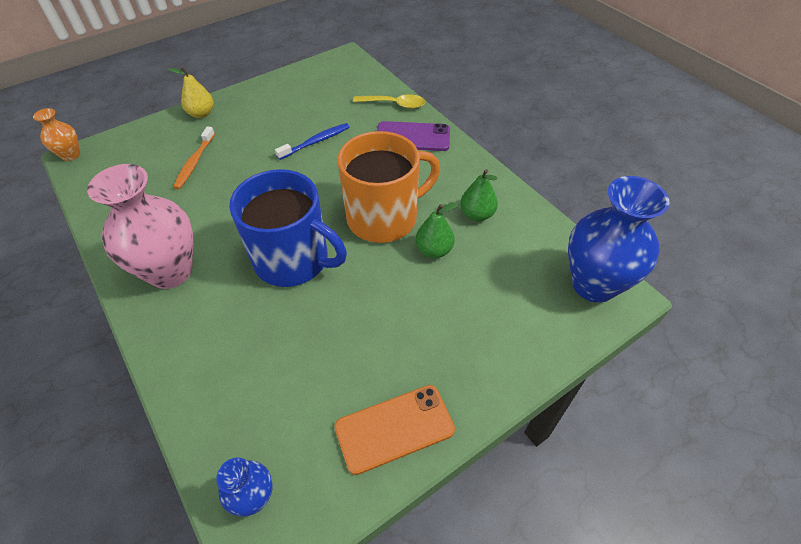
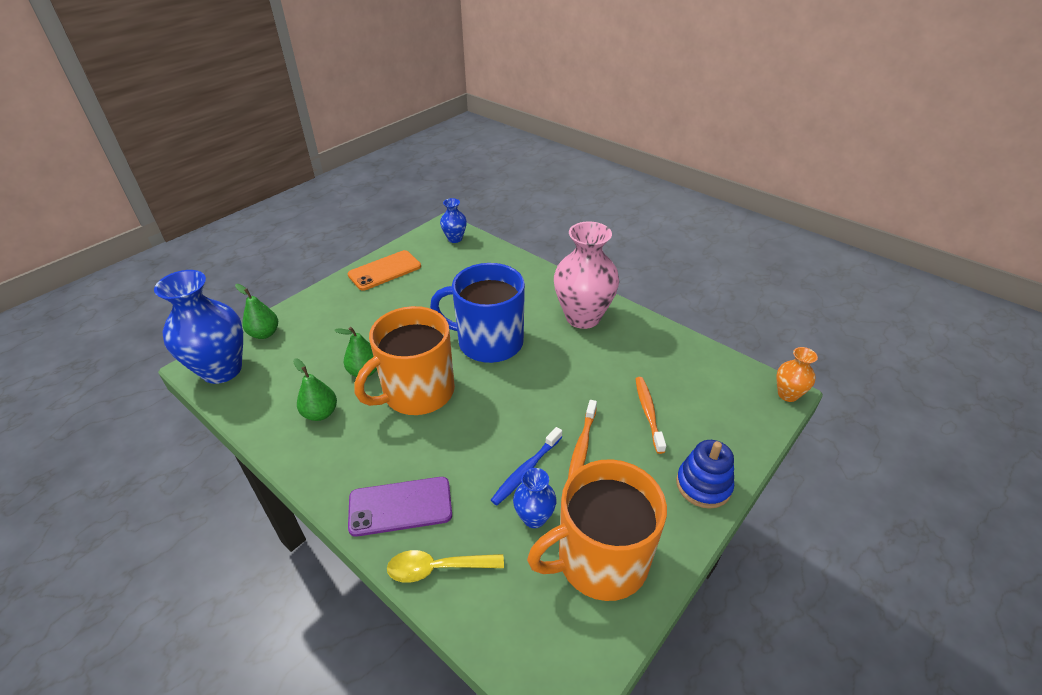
camera: 165 degrees right, 10 degrees down
yellow pear [168,67,214,118] -> blue stacking toy [676,440,734,509]
none -> green pear [235,284,278,339]
none -> blue vase [513,468,556,528]
none -> orange mug [527,459,667,601]
none -> orange toothbrush [568,400,597,479]

